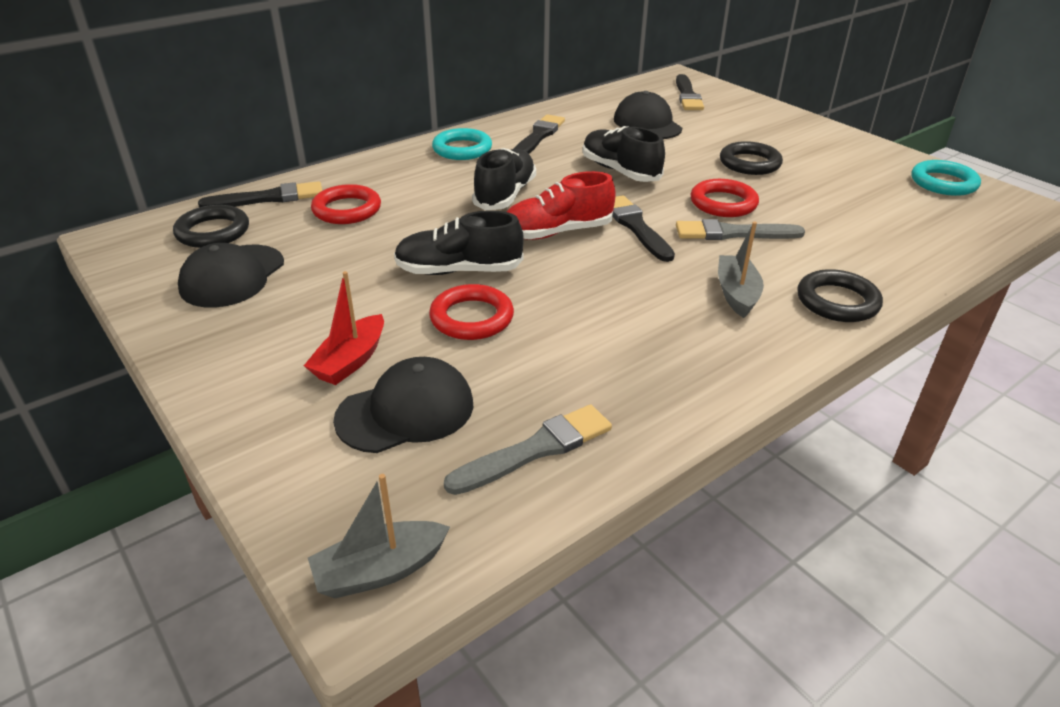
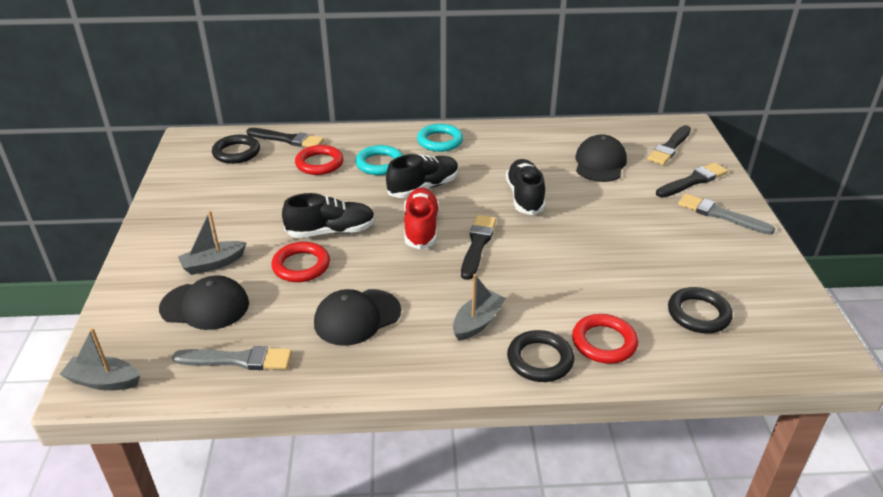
camera: 35 degrees right, 0 degrees up
black cap [178,243,284,307] -> black cap moved to [314,289,401,346]
red boat [304,271,384,385] -> grey boat [178,211,246,275]
black shoe [394,210,524,275] -> black shoe turned 135 degrees clockwise [282,193,375,238]
red shoe [507,171,616,240] -> red shoe turned 75 degrees clockwise [404,188,439,250]
black brush [514,114,565,154] -> black brush moved to [656,163,728,198]
grey brush [676,219,805,240] -> grey brush moved to [678,194,775,235]
red ring [690,179,759,217] -> red ring moved to [572,314,638,364]
black ring [720,141,783,175] -> black ring moved to [668,287,733,333]
turquoise ring [911,160,981,196] -> turquoise ring moved to [355,145,403,175]

